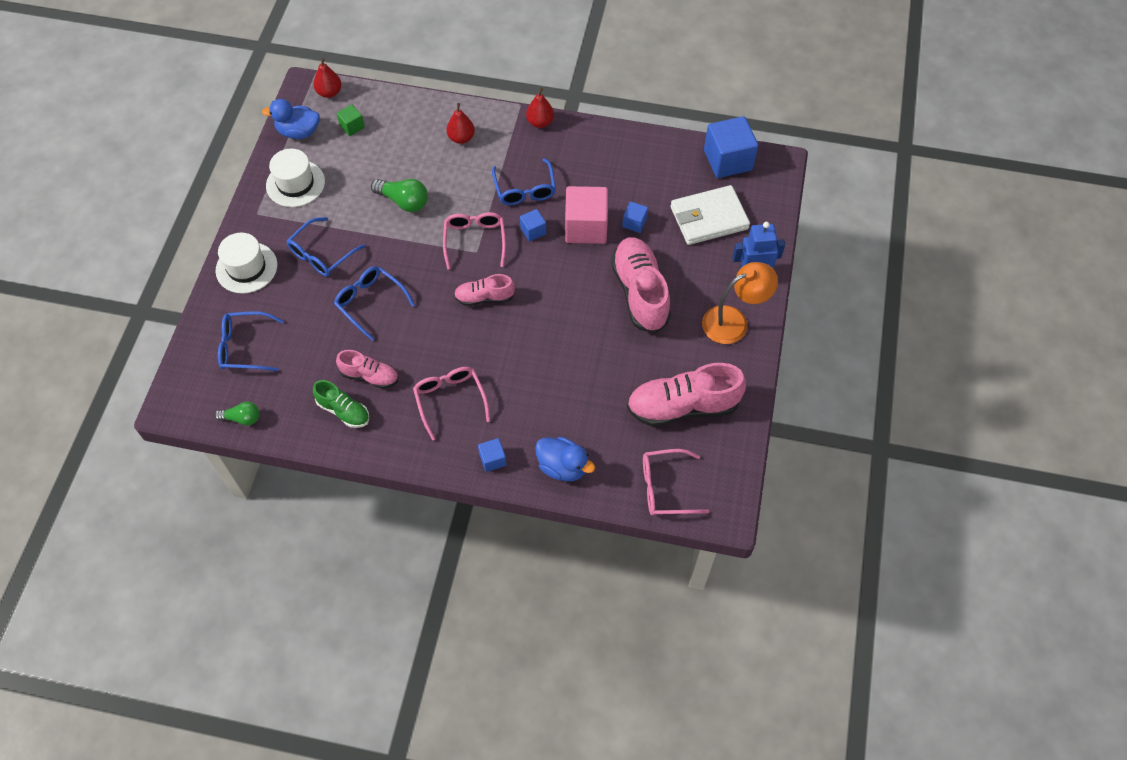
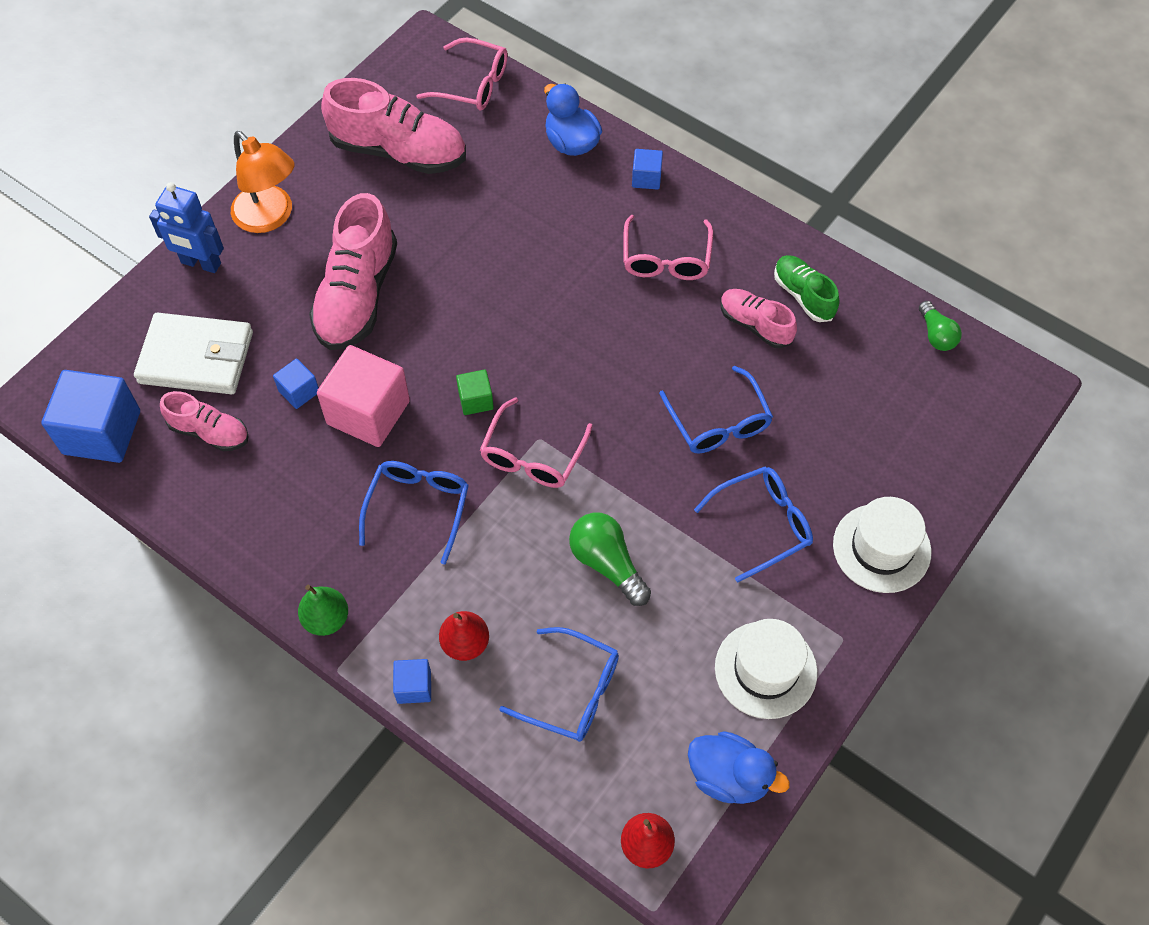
camera: 155 degrees left, 0 degrees up
green light bulb [214,402,260,426] -> green light bulb turned 135 degrees counterclockwise [919,301,962,351]
blue glasses [218,311,284,371] -> blue glasses moved to [499,627,619,742]
green cube [337,104,365,136] -> green cube moved to [456,370,494,415]
pink shoe [454,274,515,306] -> pink shoe moved to [160,391,249,451]
blue cube [520,209,546,241] -> blue cube moved to [393,659,431,704]
red pear [526,87,554,128] -> green pear [298,585,348,636]
orange lamp [702,262,778,344] -> orange lamp turned 135 degrees counterclockwise [231,131,295,233]

